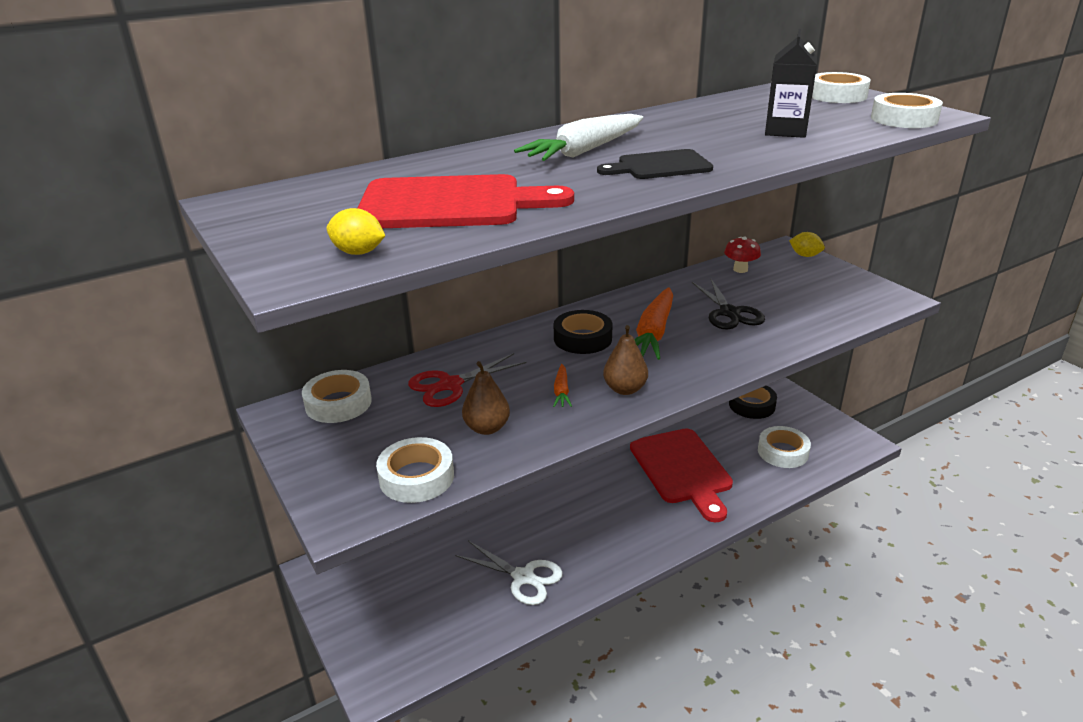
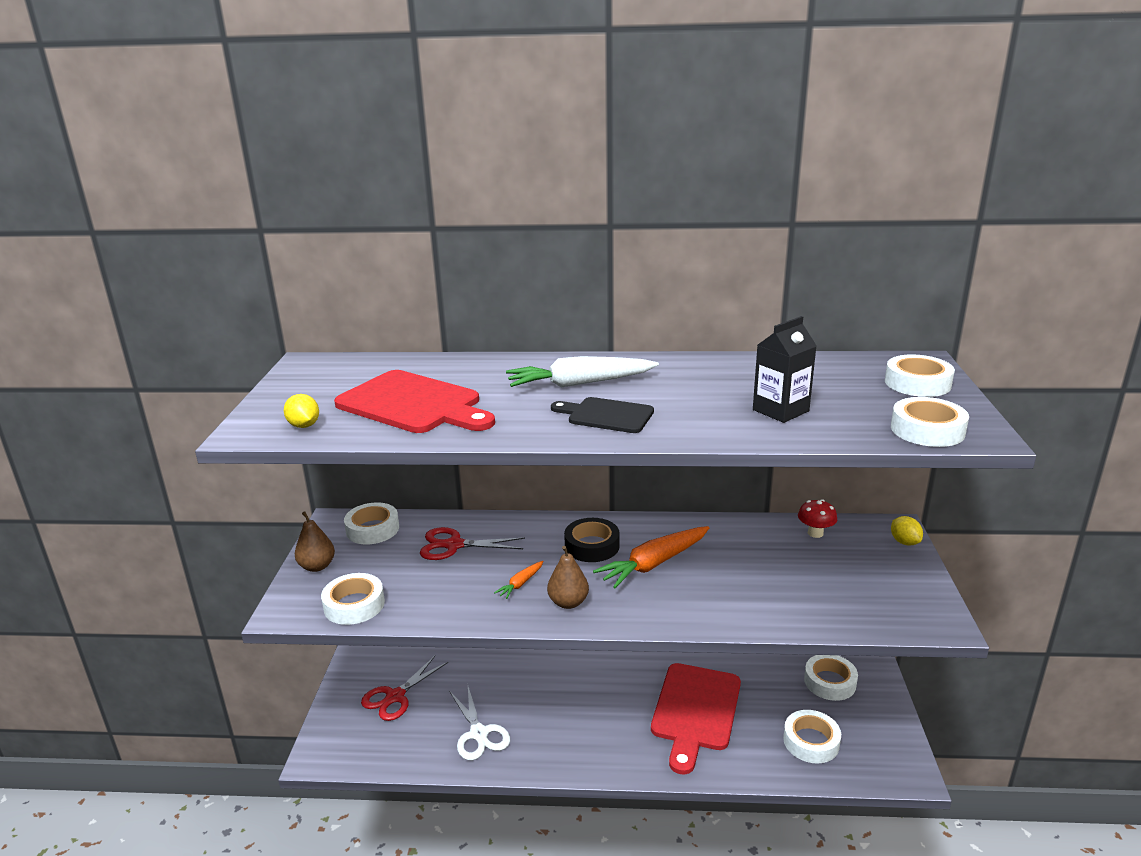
camera: 35 degrees right, 5 degrees down
brown pear [462,361,510,435] -> brown pear moved to [295,511,335,572]
black scissors [692,279,765,330] -> none
black tape [729,385,777,419] -> white tape [804,655,858,701]
none -> red scissors [361,656,448,721]

